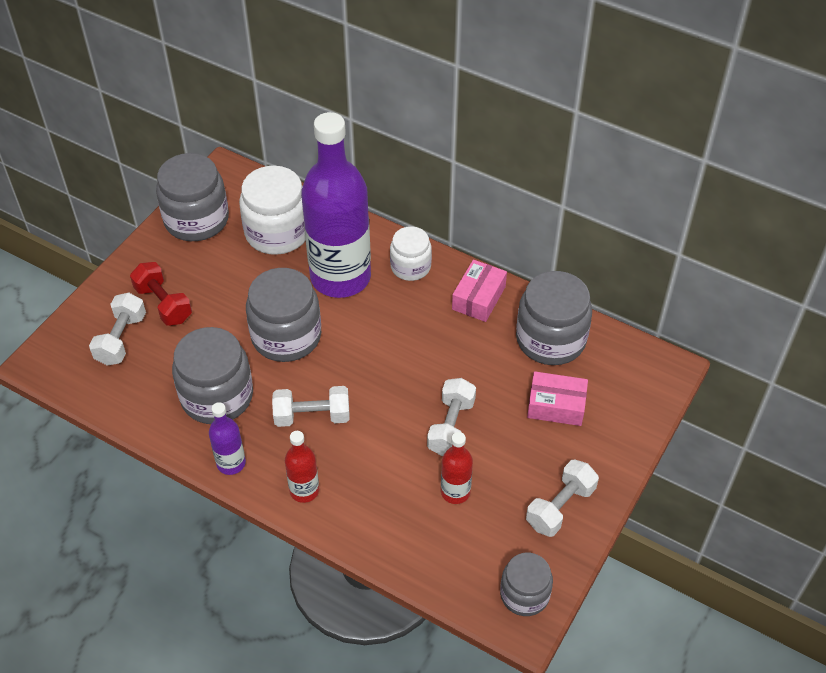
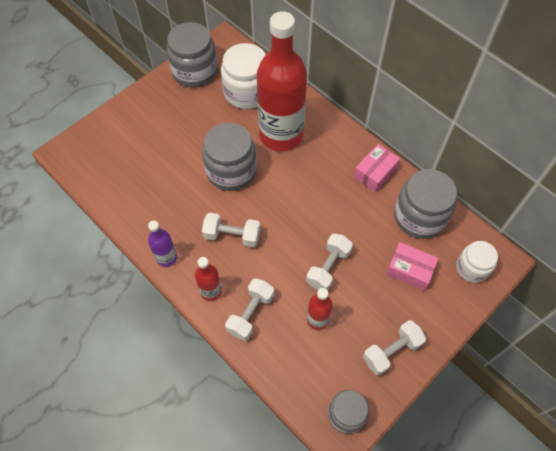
camera: 15 degrees right, 10 degrees up
white dumbbell [89,293,146,366] -> white dumbbell moved to [225,278,274,341]
red dumbbell [130,262,192,326] -> none
grey jar [172,327,253,424] -> none
purple bottle [301,112,371,298] -> red bottle [257,11,307,151]
white jar [390,226,432,281] -> white jar moved to [456,241,498,283]

